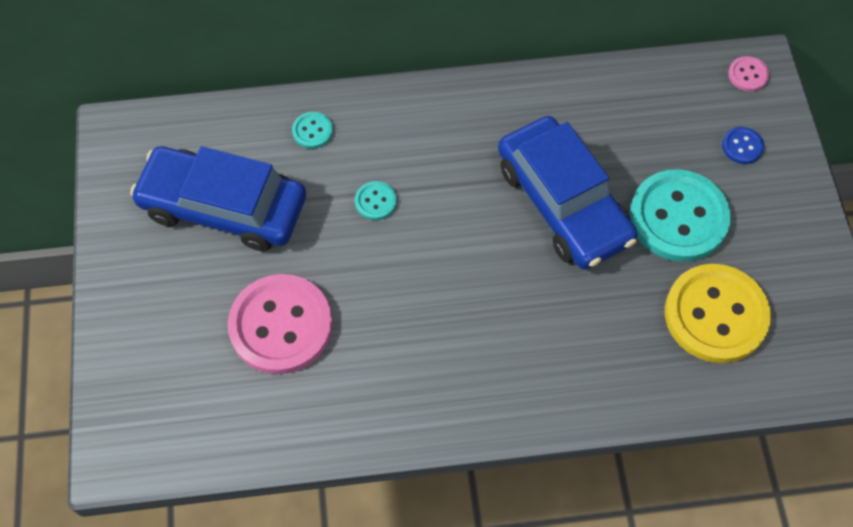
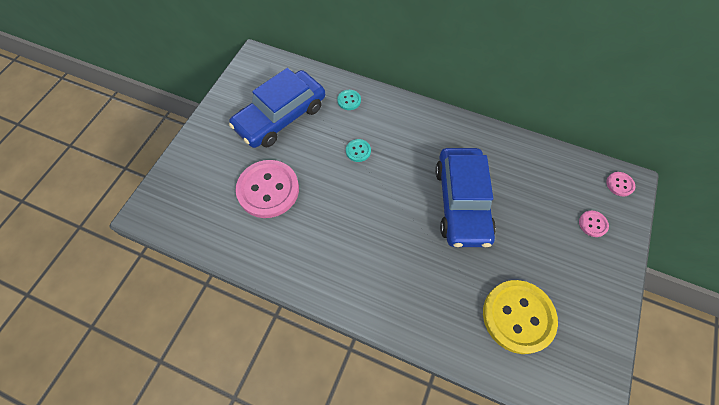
camera: 30 degrees right, 0 degrees up
blue car [130,146,306,251] -> blue car turned 90 degrees counterclockwise [229,68,325,148]
turquoise button [630,169,731,262] -> none
blue button [722,127,764,164] -> pink button [579,211,609,237]

